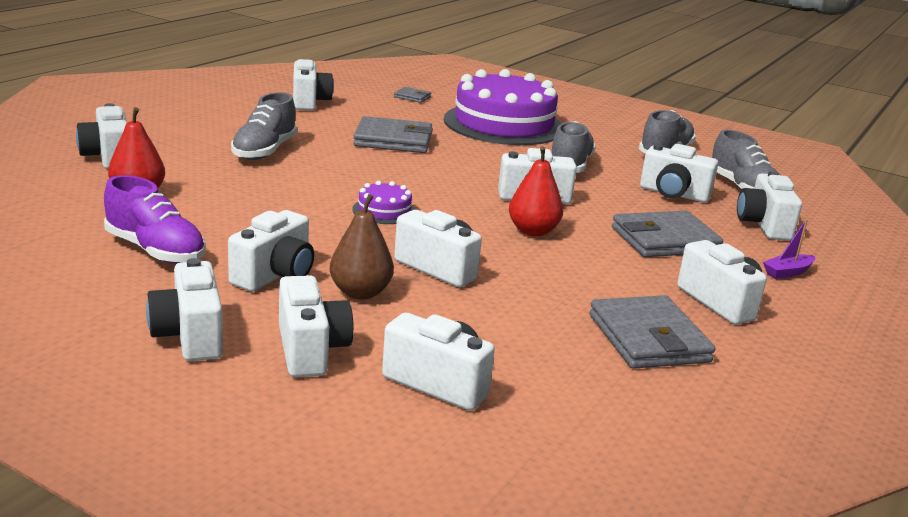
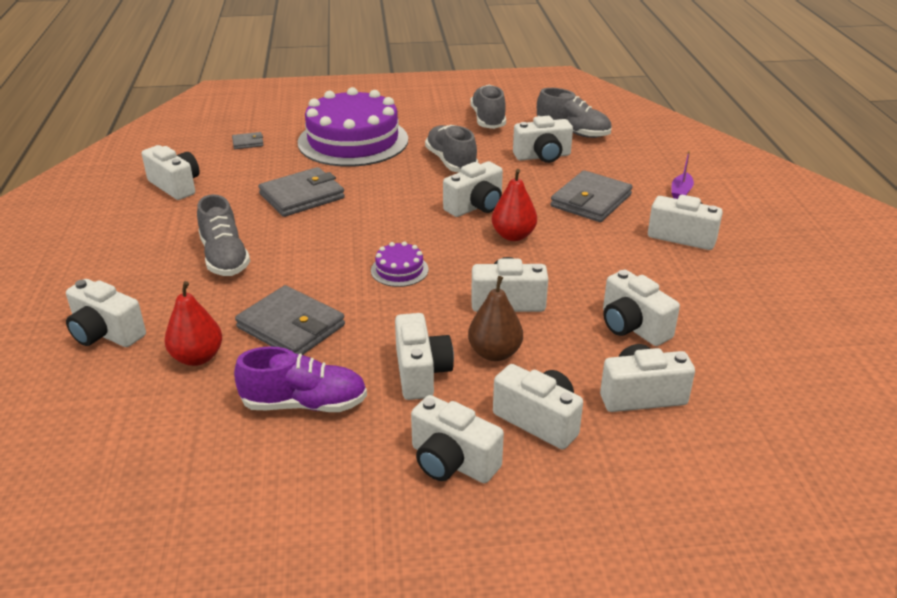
camera: 35 degrees left, 10 degrees up
grey wallet [589,295,715,369] -> grey wallet moved to [235,285,345,355]
white camera [737,171,802,241] -> white camera moved to [603,270,680,346]

